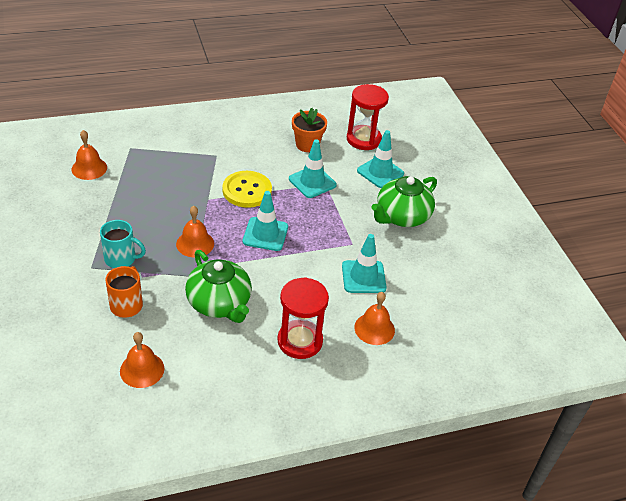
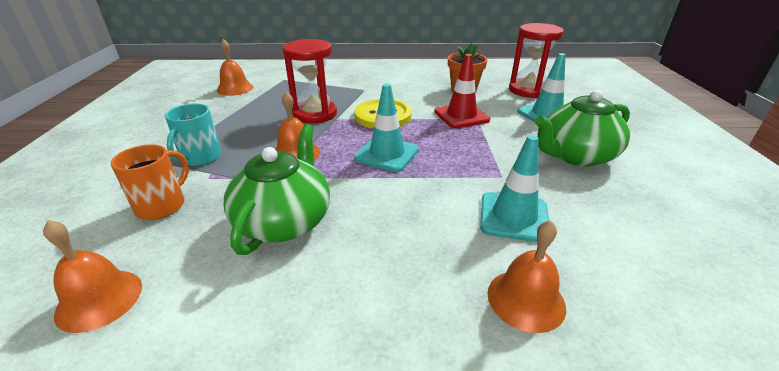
camera: 20 degrees right, 10 degrees down
turquoise mug [100,220,146,268] -> turquoise mug turned 75 degrees clockwise [165,103,221,166]
green teapot [185,250,252,323] -> green teapot turned 150 degrees counterclockwise [224,124,330,255]
red hourglass [277,277,329,359] -> red hourglass moved to [283,39,337,123]
turquoise traffic cone [289,139,337,198] -> red traffic cone [434,54,490,128]

